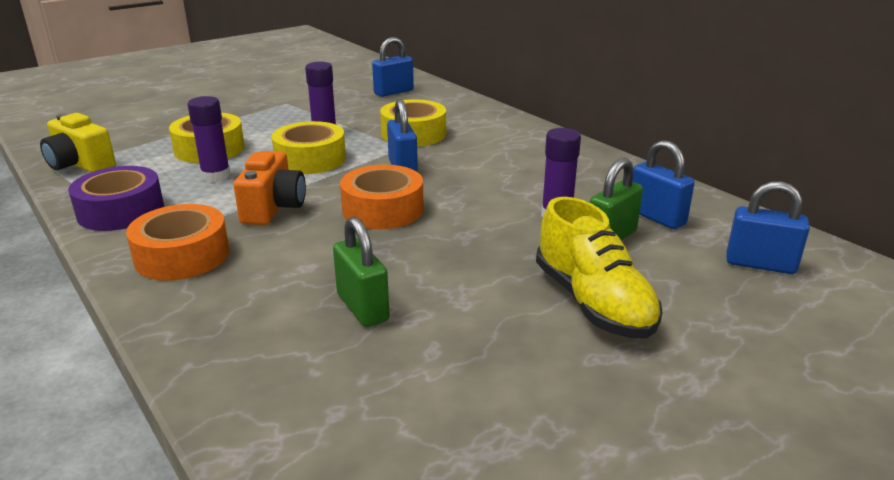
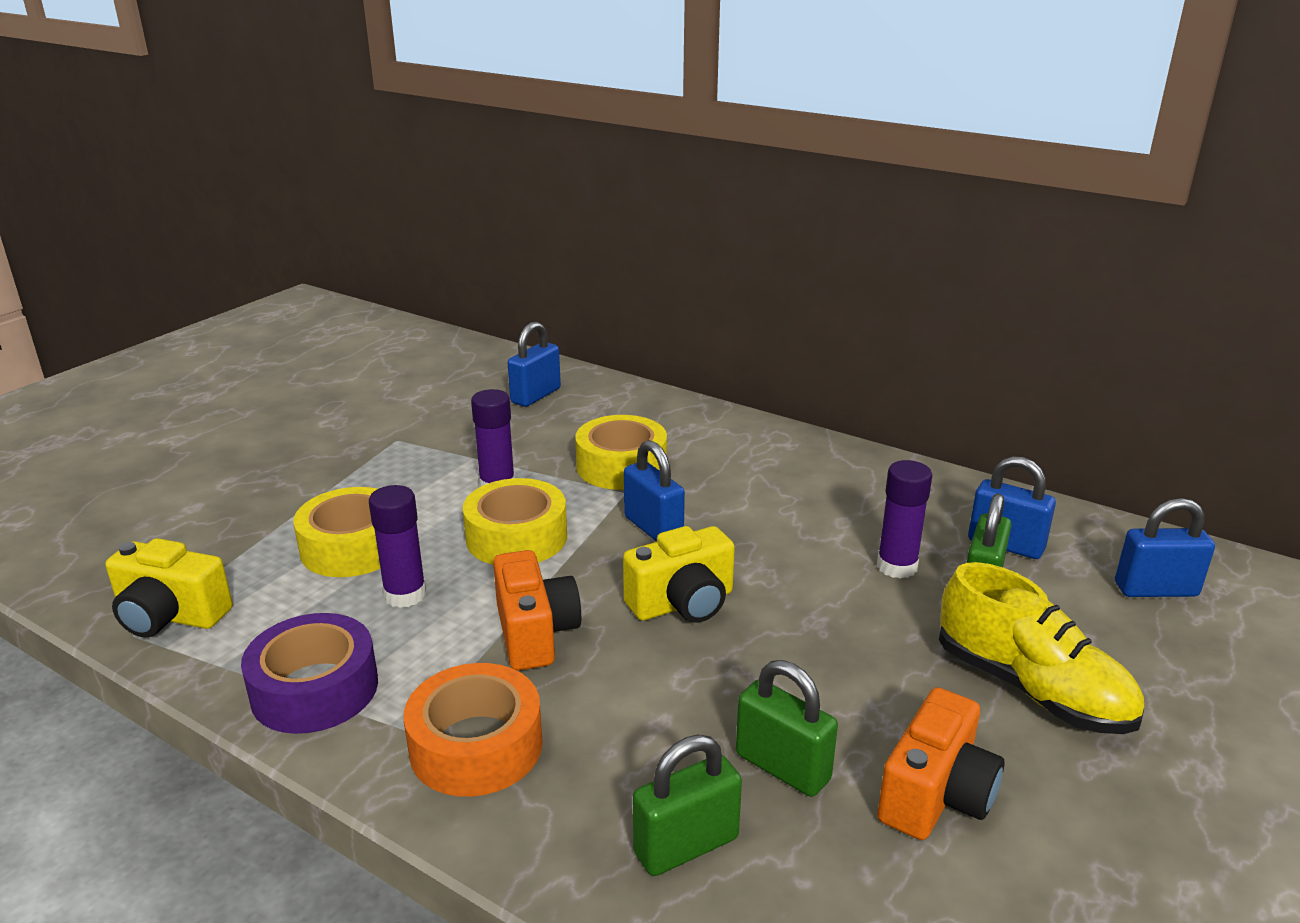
camera: 20 degrees left, 0 degrees up
orange tape [340,165,424,229] -> yellow camera [623,526,735,623]
none -> green padlock [633,735,742,876]
none -> orange camera [877,687,1005,840]

